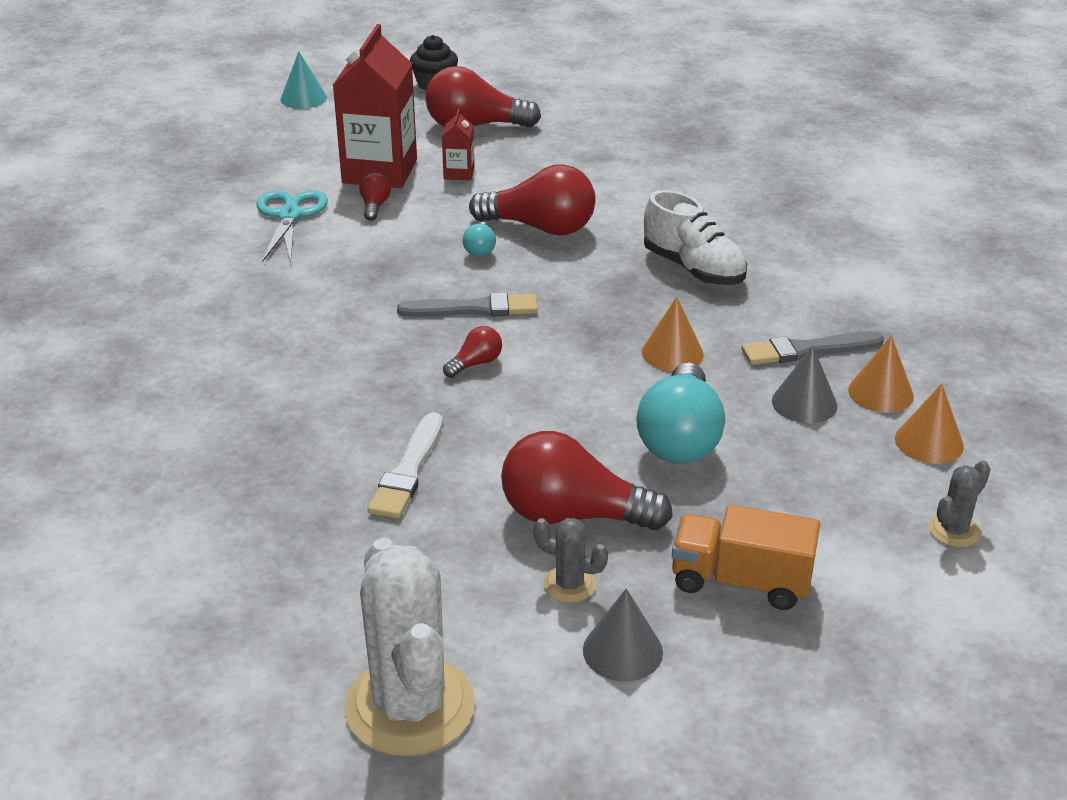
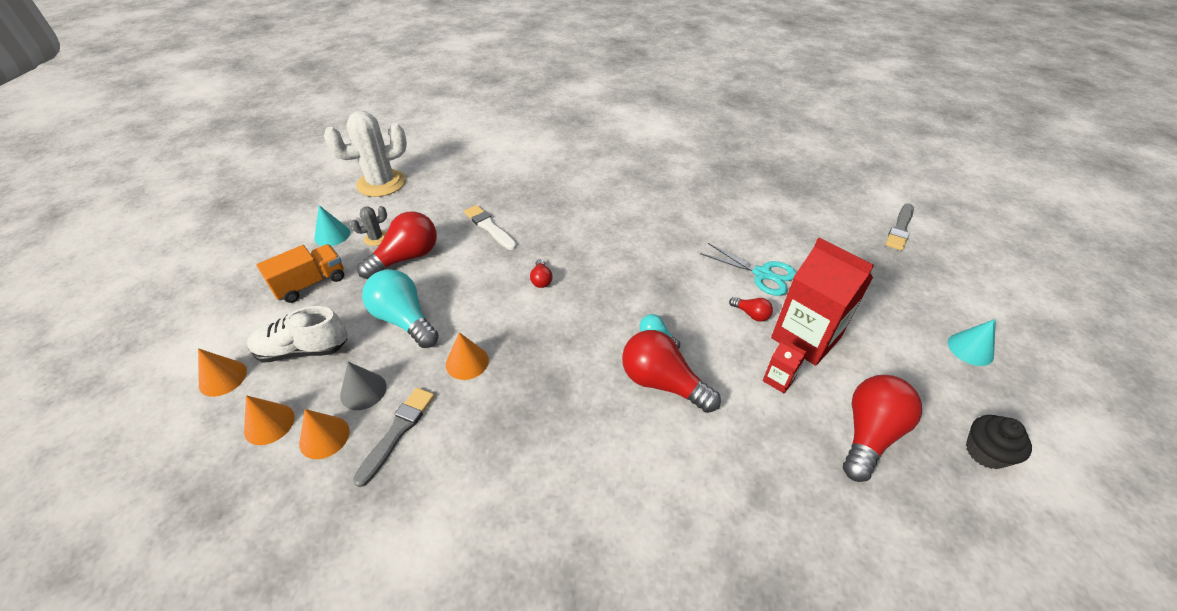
camera: 125 degrees right, 10 degrees up
white cactus [344,538,475,756] -> white cactus turned 45 degrees counterclockwise [324,111,407,197]
grey brush [397,293,538,317] -> grey brush moved to [885,203,914,251]
red light bulb [469,164,596,236] -> red light bulb turned 75 degrees clockwise [622,330,721,413]
grey cone [583,588,663,682] -> turquoise cone [314,205,350,246]
white shoe [644,190,747,285] -> white shoe moved to [247,306,348,363]
grey cactus [929,460,991,547] -> orange cone [198,348,247,397]

